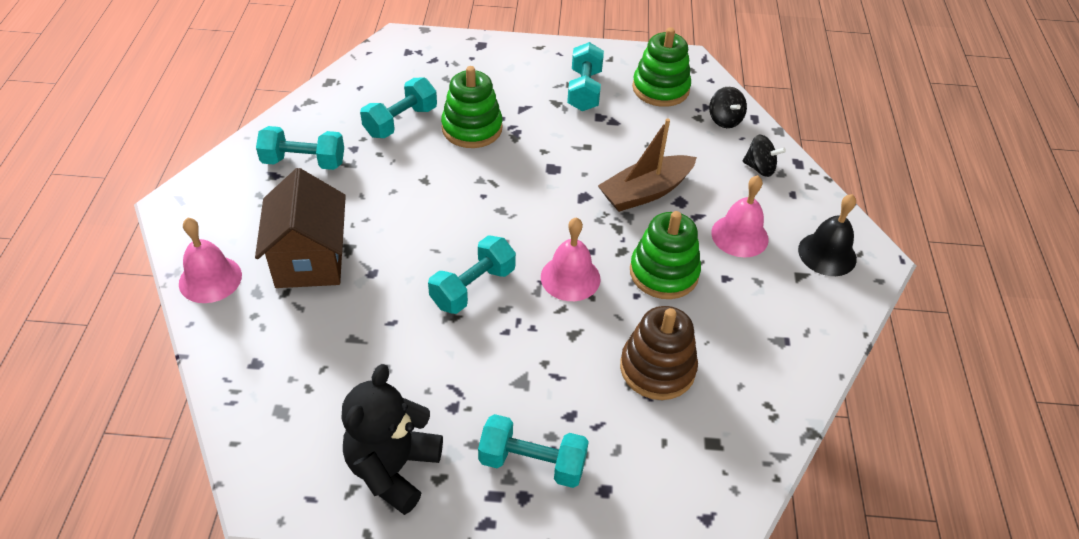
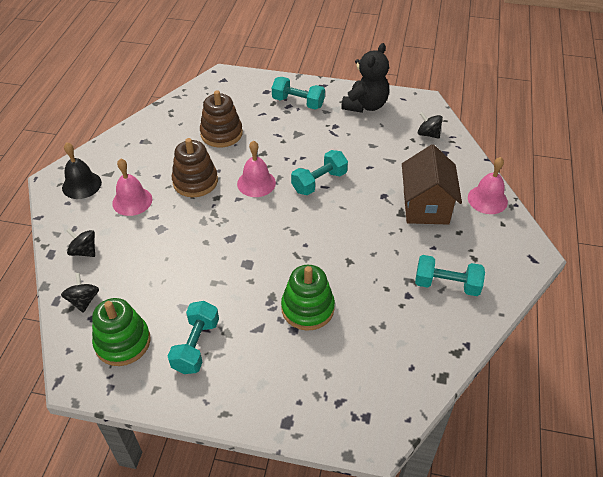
camera: 170 degrees left, 0 degrees up
turquoise dumbbell [360,77,437,138] -> none
brown boat [598,119,697,212] -> none
green stacking toy [630,211,701,299] -> brown stacking toy [171,138,218,197]
none -> black spinning top [418,112,443,139]

